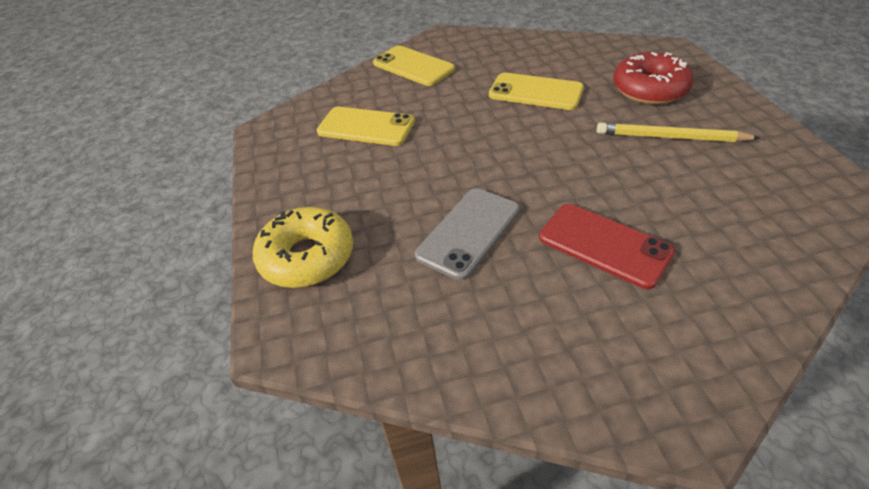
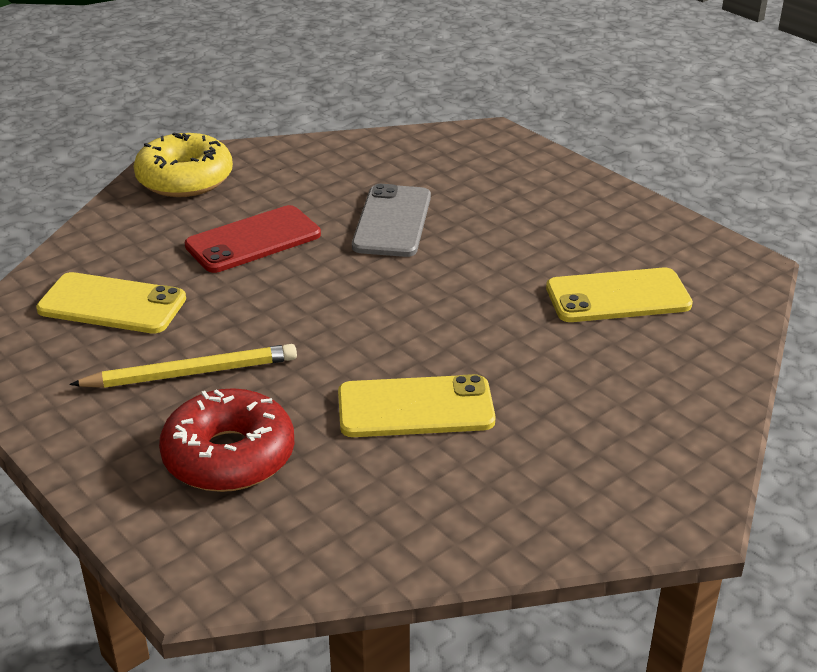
camera: 150 degrees right, 10 degrees down
yellow donut [253,207,353,288] -> yellow donut moved to [134,133,233,197]
yellow phone [373,46,455,86] -> yellow phone moved to [36,272,186,333]
red phone [539,204,675,289] -> red phone turned 45 degrees counterclockwise [184,205,321,273]

